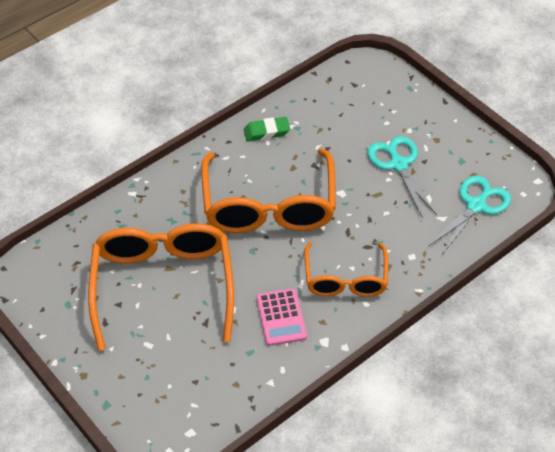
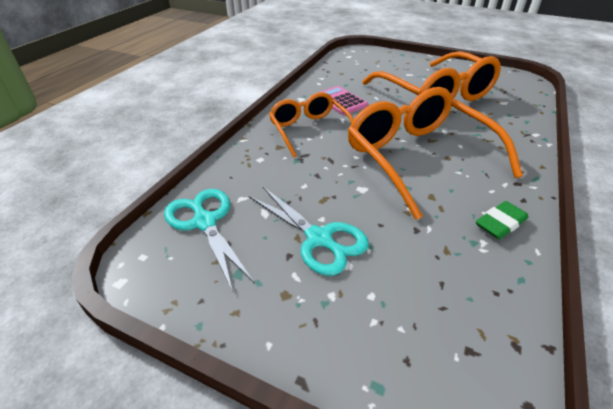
camera: 155 degrees right, 10 degrees down
turquoise scissors [428,176,511,256] -> turquoise scissors turned 135 degrees clockwise [164,189,255,292]

